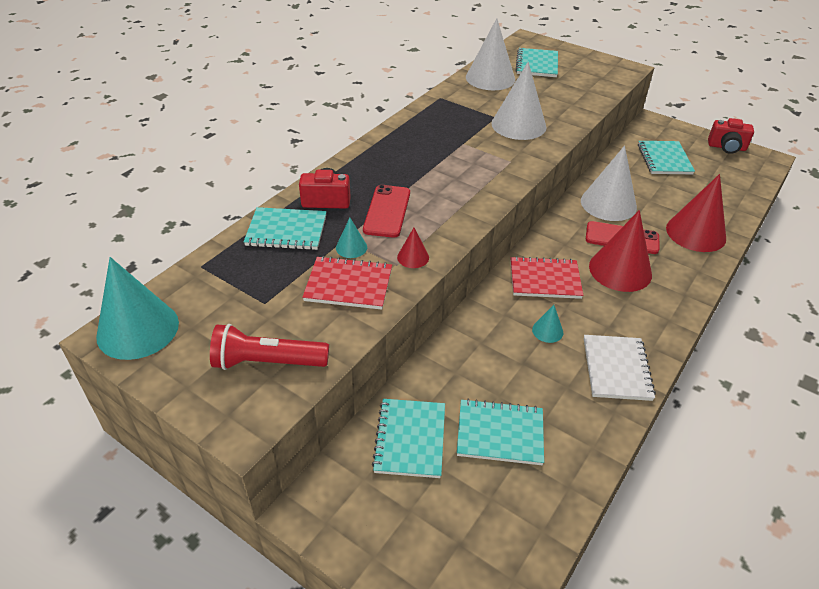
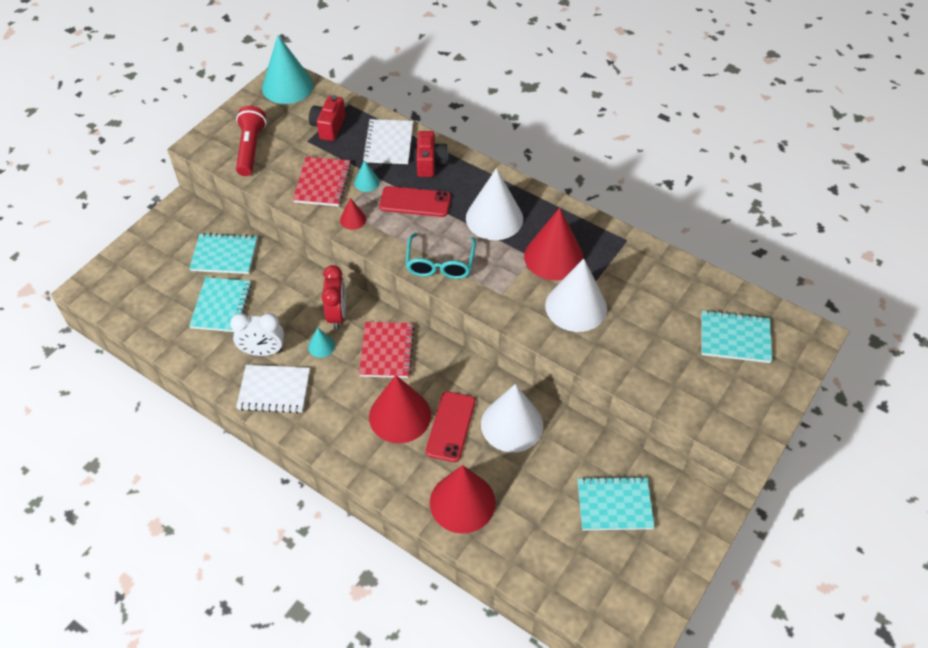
camera: 90 degrees right, 10 degrees up
turquoise notebook [244,207,327,250] -> white notebook [362,119,413,164]
white cone [466,18,515,90] -> white cone moved to [466,168,523,240]
red camera [708,118,754,154] -> red camera moved to [309,95,346,141]
none -> white clock [230,313,284,356]
none -> red clock [322,265,346,329]
none -> turquoise glasses [405,233,476,279]
none -> red cone [524,208,584,280]

